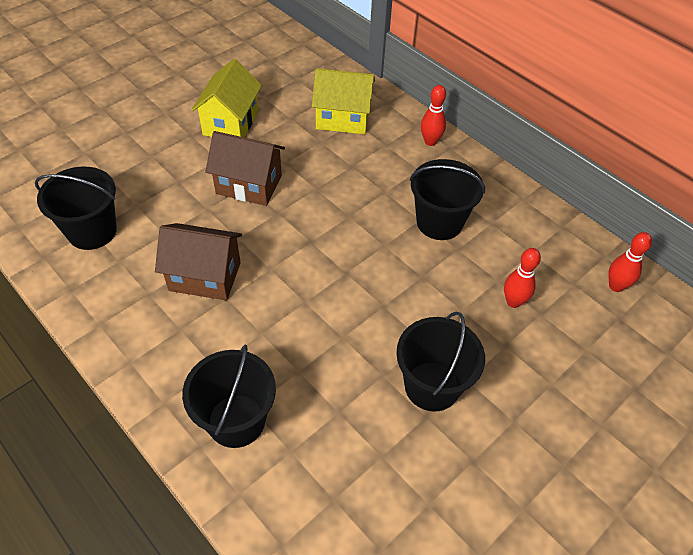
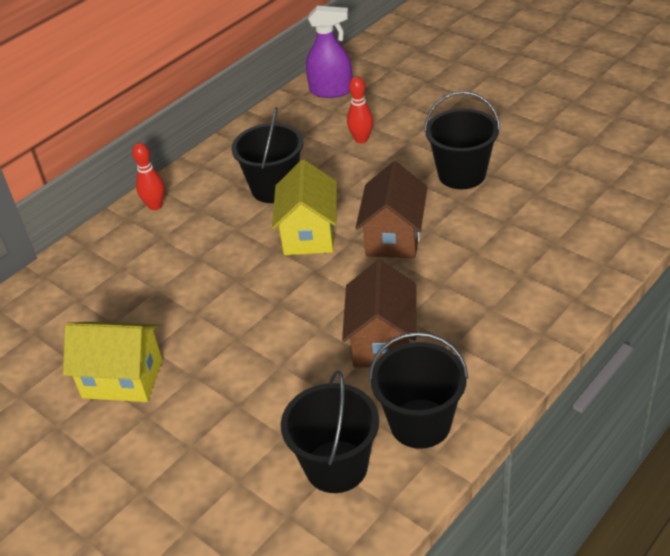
camera: 90 degrees left, 10 degrees down
black bucket [182,345,276,448] -> black bucket moved to [369,332,468,449]
brown house [205,131,285,206] -> brown house moved to [356,161,428,258]
yellow house [312,68,375,135] -> yellow house moved to [272,160,337,255]
red bowling pin [608,232,652,292] -> purple spray bottle [306,6,352,98]

